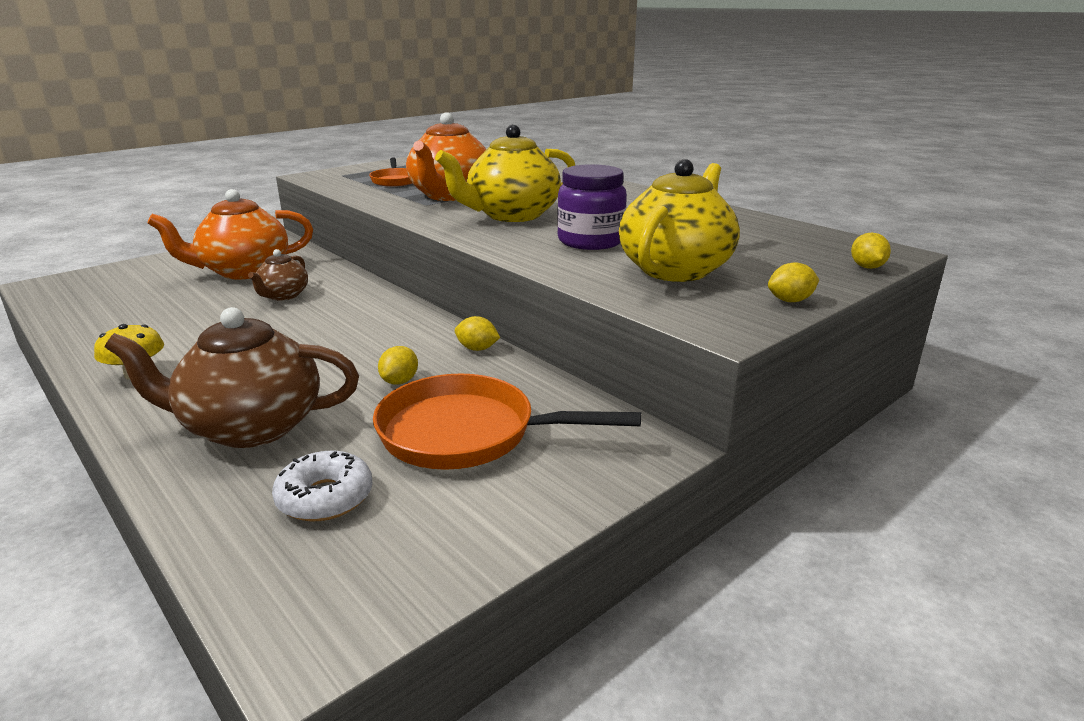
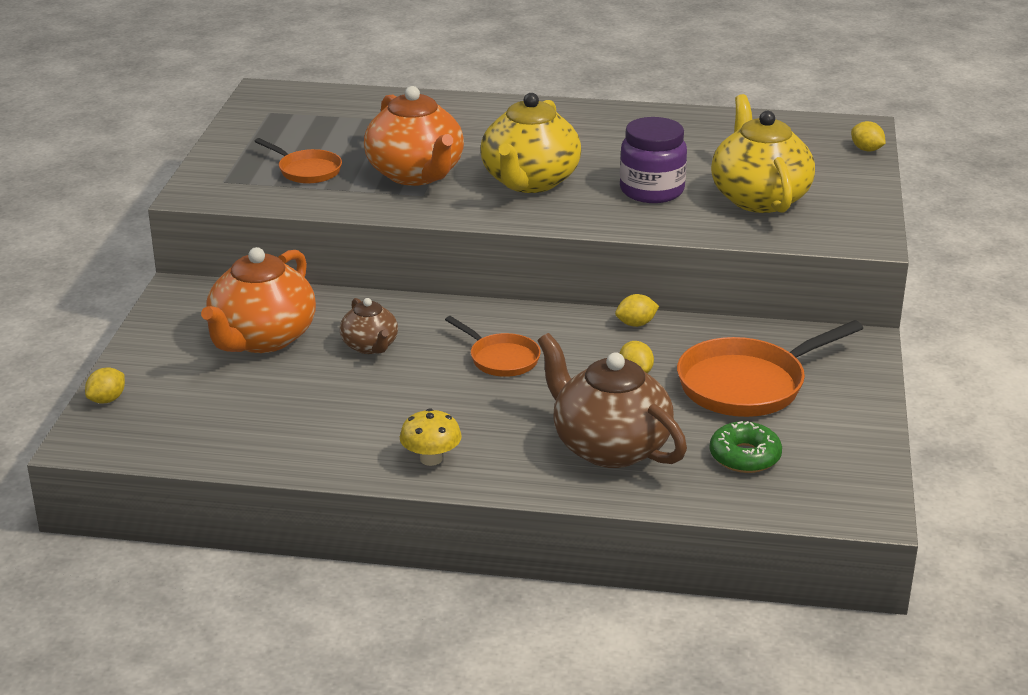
camera: 40 degrees left, 5 degrees up
brown teapot [105,307,359,448] -> brown teapot turned 90 degrees clockwise [538,333,687,468]
white donut [272,451,373,521] -> green donut [710,421,782,473]
yellow lemon [768,262,819,302] -> yellow lemon moved to [85,367,125,404]
none -> orange pan [445,316,541,377]

